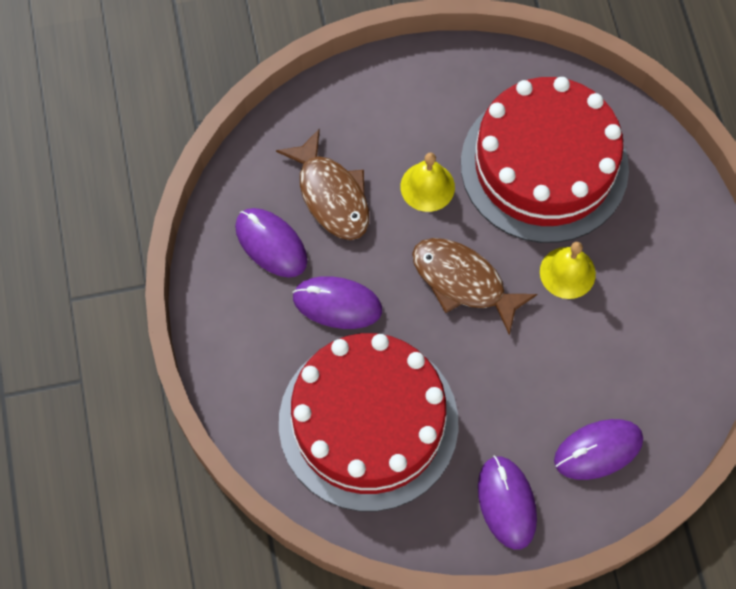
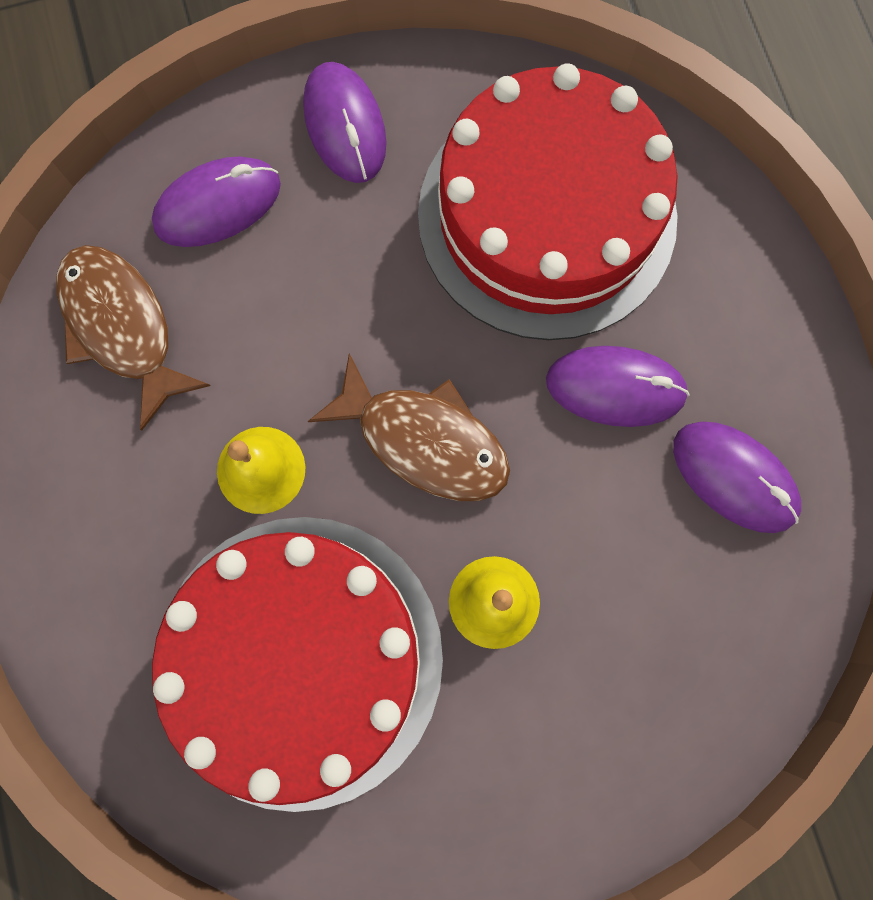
camera: 175 degrees right, 10 degrees up
brown fish [276,128,369,240] -> brown fish moved to [56,245,211,431]

